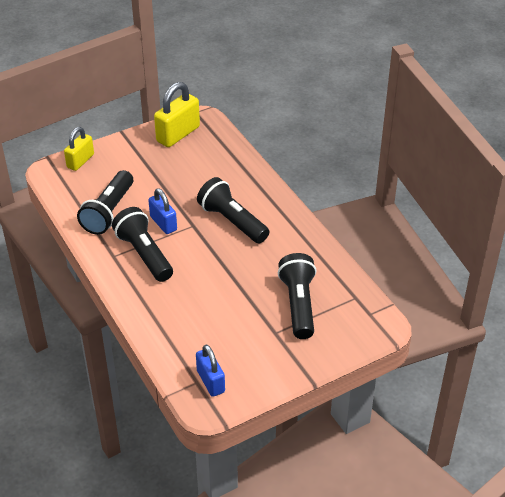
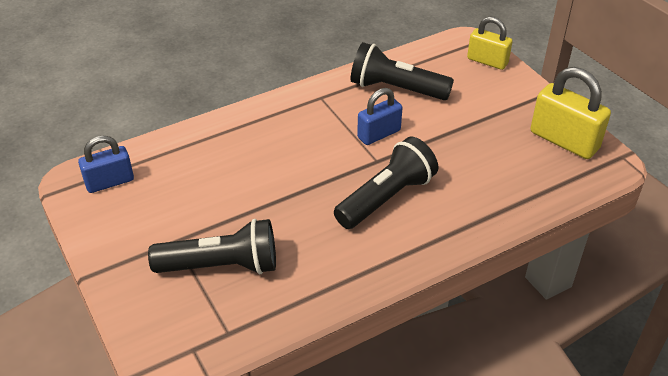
camera: 90 degrees right, 0 degrees up
black flashlight [112,207,173,282] -> none

